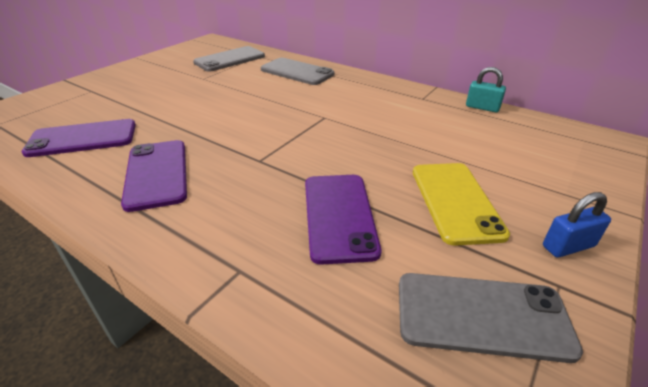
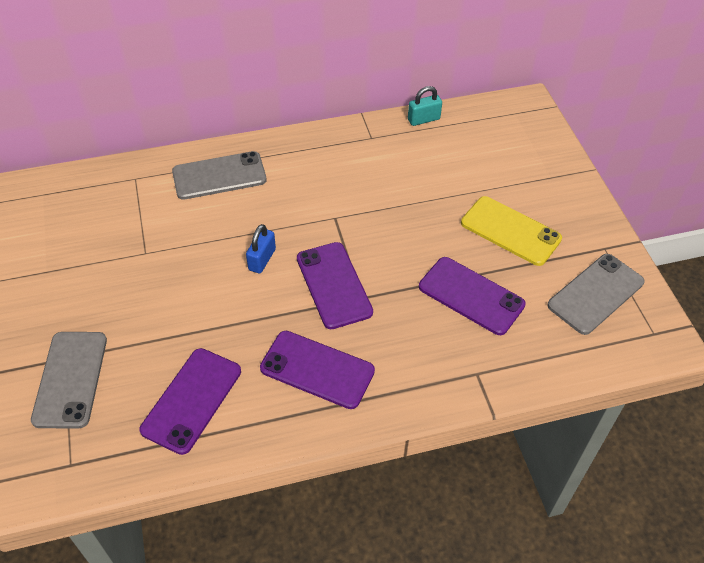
camera: 50 degrees left, 15 degrees up
grey phone [193,46,265,72] -> grey phone moved to [31,332,107,428]
blue padlock [543,192,611,258] -> blue padlock moved to [246,224,276,274]
none -> purple phone [297,242,373,329]

